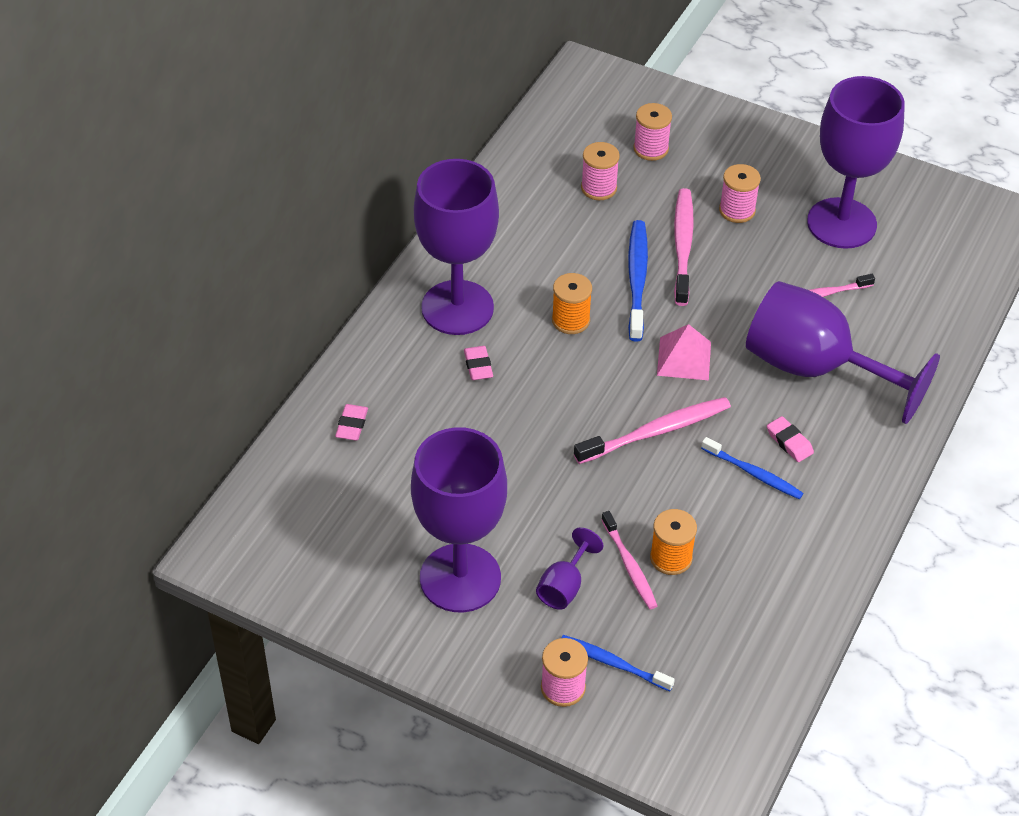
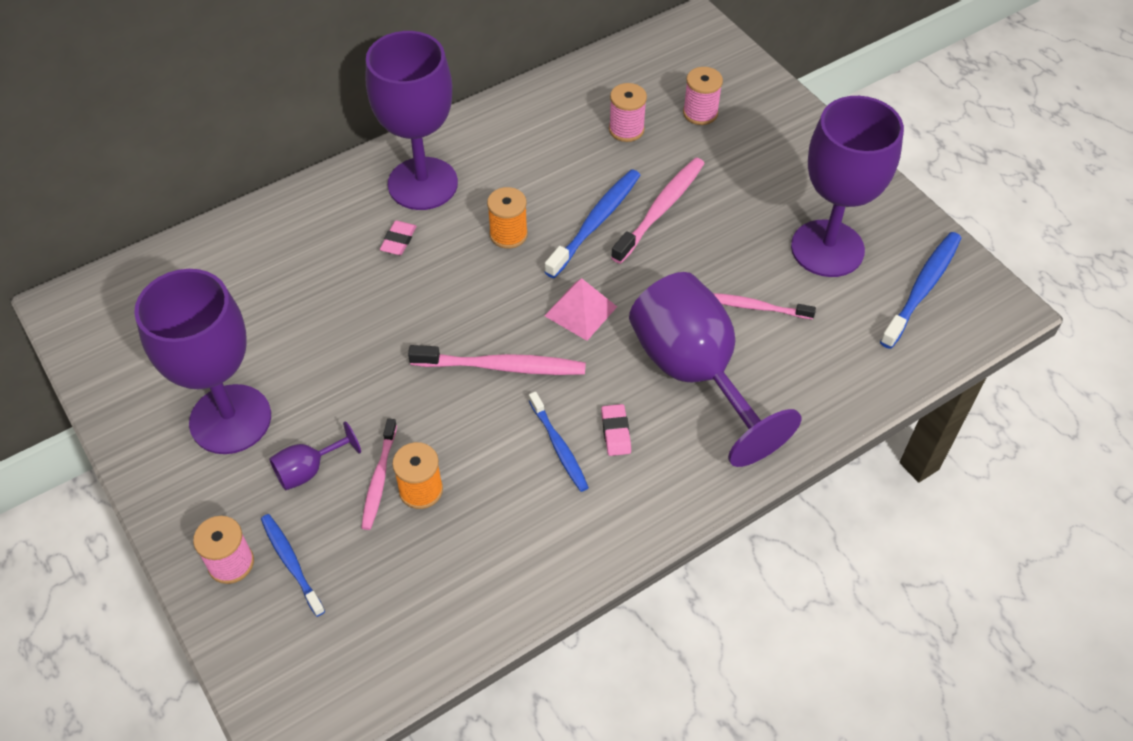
camera: 30 degrees right, 5 degrees up
pink eraser [335,404,368,440] -> none
pink spool [719,164,761,223] -> none
none -> blue toothbrush [880,232,961,349]

